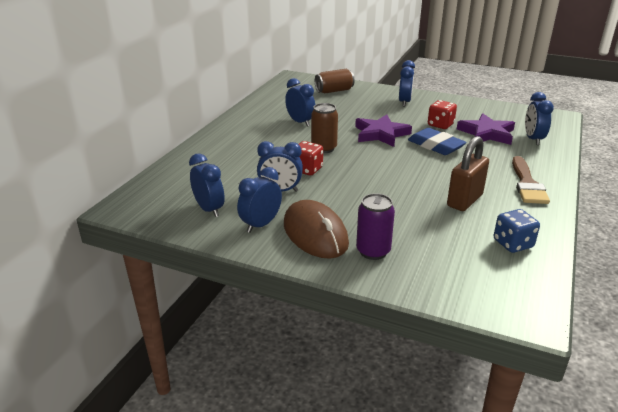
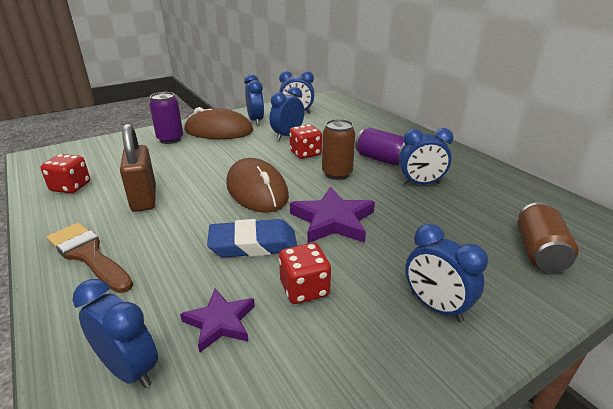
camera: 125 degrees right, 0 degrees up
purple star [457,113,515,145] -> purple star [180,289,255,353], size x0.63
blue dice [494,209,540,253] -> red dice [41,154,90,194]
none -> brown mouse [226,158,289,213]
none -> purple can [355,128,405,165]

